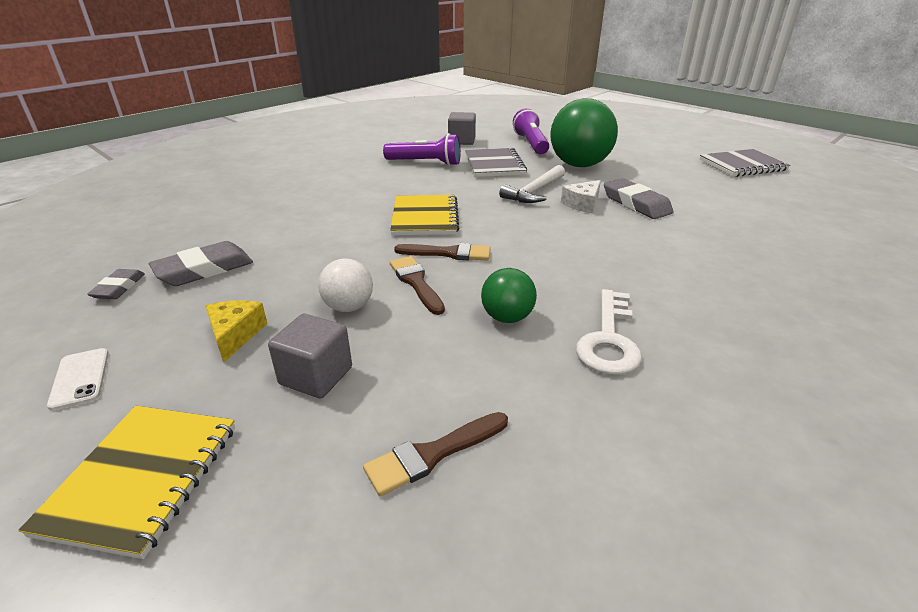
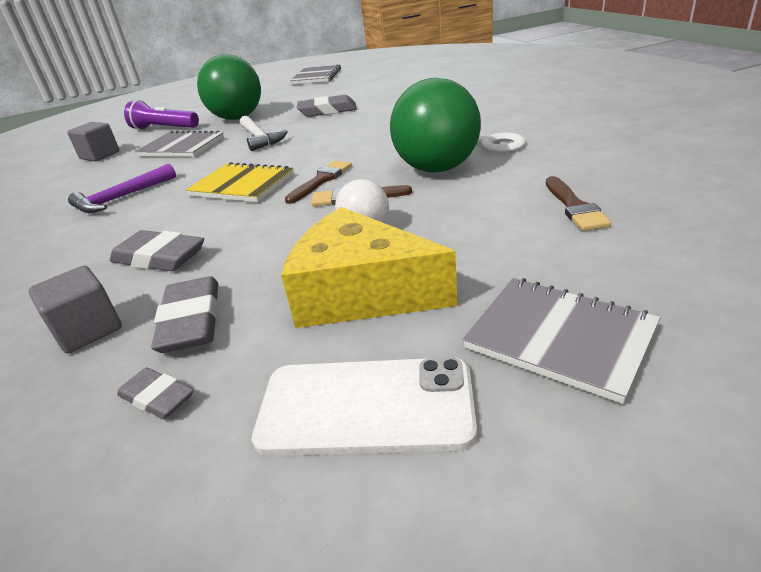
camera: 60 degrees left, 0 degrees up
yellow notebook [18,406,235,559] -> grey notebook [462,278,660,404]
white phone [47,348,109,411] -> white phone [252,357,477,456], size x1.96
yellow cheese [205,300,268,363] -> yellow cheese [281,207,458,328], size x2.07
grey cube [268,314,352,398] -> grey cube moved to [29,266,122,354]
purple flashlight [383,133,461,166] -> none
green ball [481,268,537,323] -> green ball [390,78,481,173], size x1.98
white cheese [561,180,601,213] -> none
none -> purple hammer [68,164,176,213]
none -> grey eraser [110,230,204,271]

